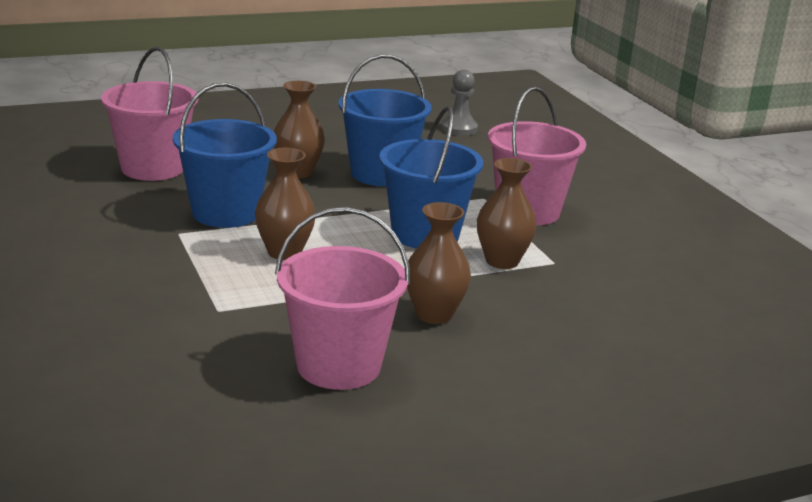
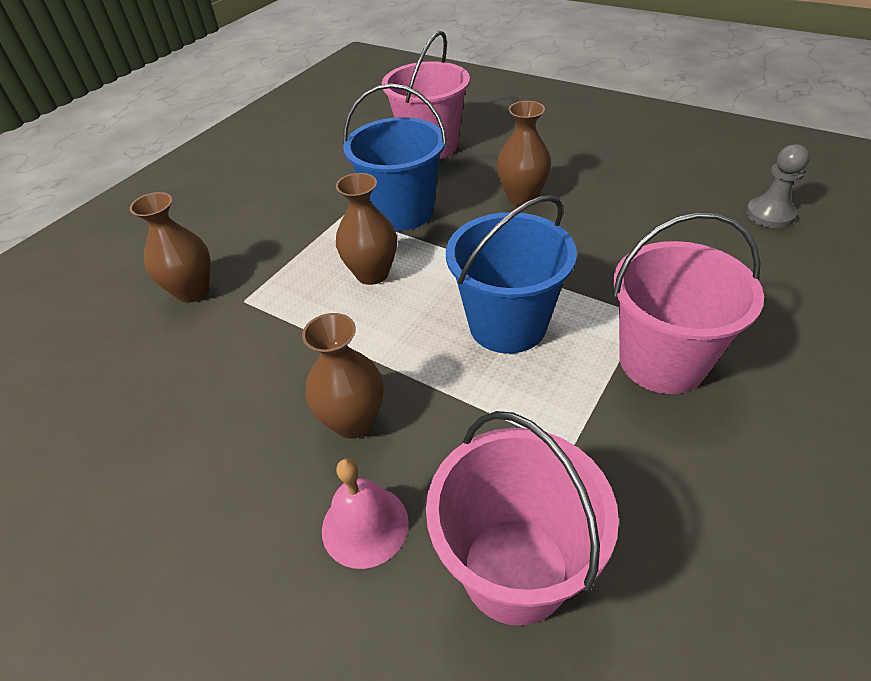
camera: 60 degrees right, 20 degrees up
pink bucket [275,207,410,390] -> pink bucket moved to [426,411,619,626]
blue bucket [339,54,432,186] -> none
brown vase [477,158,537,269] -> brown vase moved to [130,192,211,303]
none -> pink bell [322,458,409,569]

